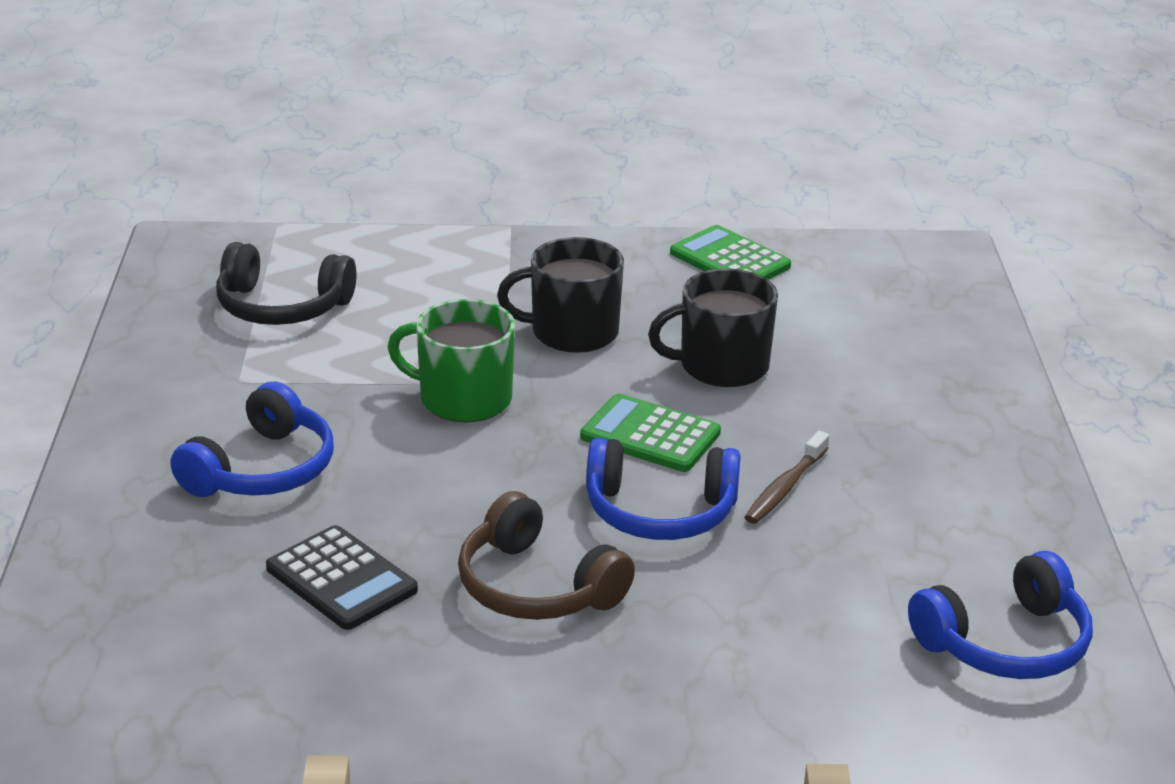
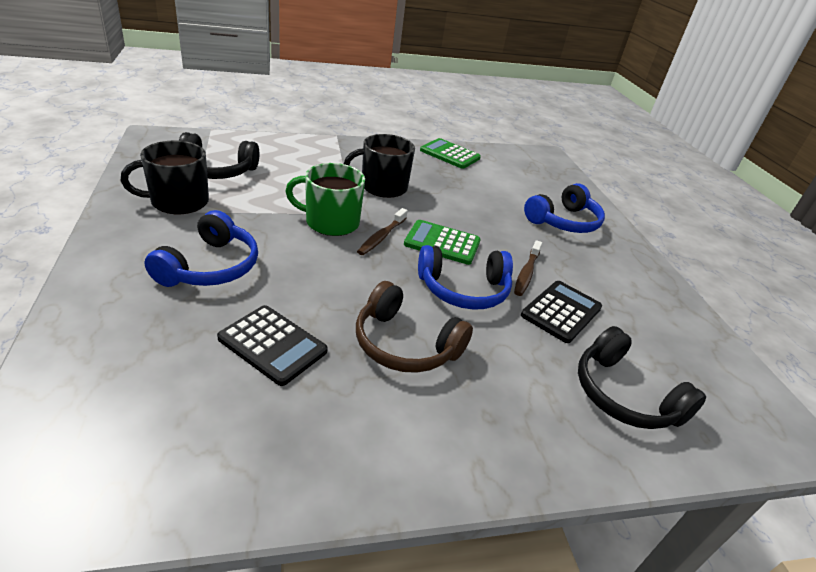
camera: 15 degrees left, 5 degrees up
black mug [648,268,778,387] -> black mug moved to [121,141,209,214]
blue headphones [908,551,1093,679] -> blue headphones moved to [524,183,605,233]
none -> brown toothbrush [357,208,408,255]
none -> black calculator [521,281,602,343]
none -> black headphones [578,326,706,429]

